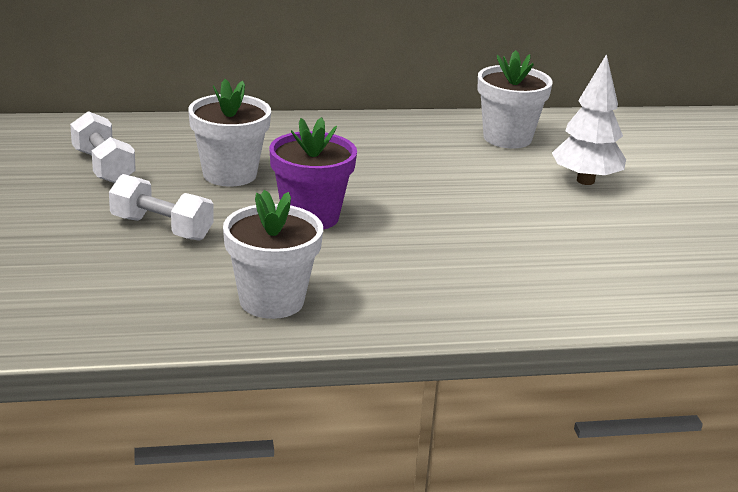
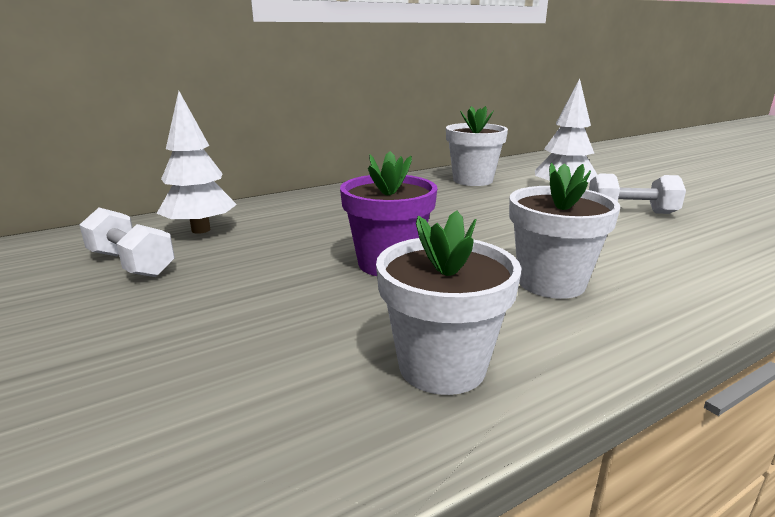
camera: 20 degrees left, 5 degrees down
white dumbbell [109,174,214,241] -> white dumbbell moved to [589,173,686,214]
white flower pot [188,79,271,187] -> white flower pot moved to [509,163,620,299]
none -> white tree [157,91,237,234]

